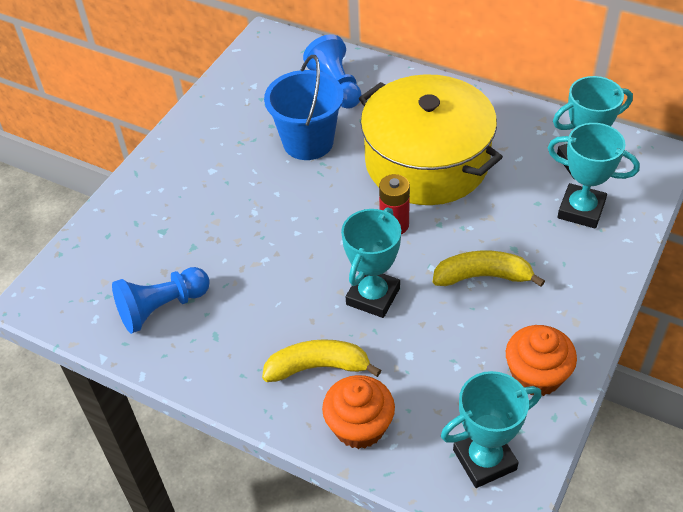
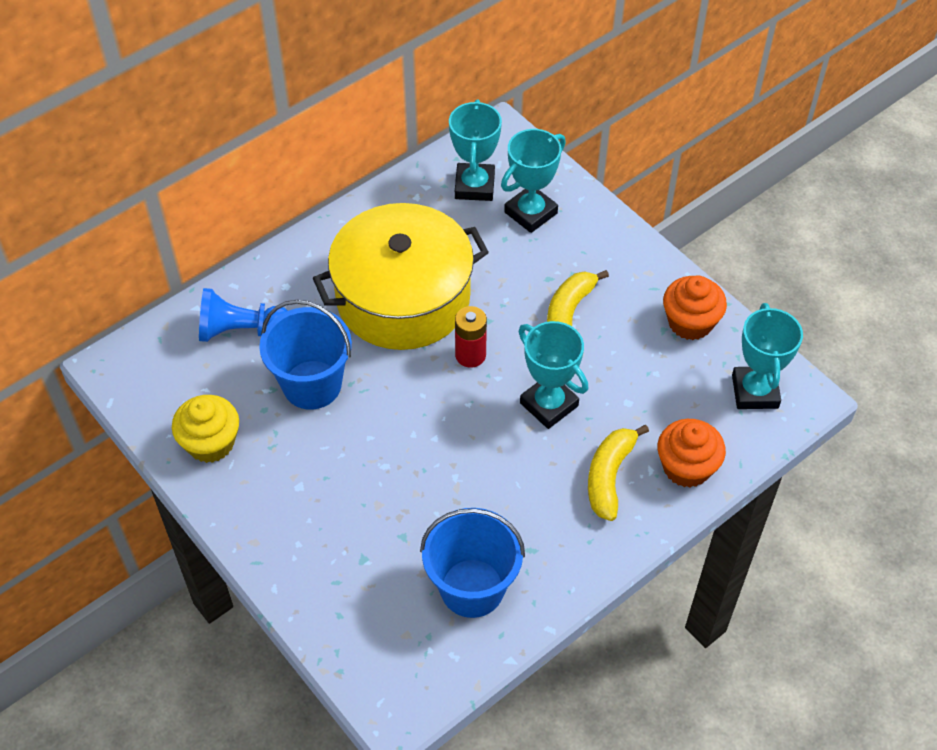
camera: 70 degrees left, 5 degrees up
blue pawn [112,267,210,334] -> blue bucket [420,508,525,618]
none -> yellow cupcake [172,395,239,463]

